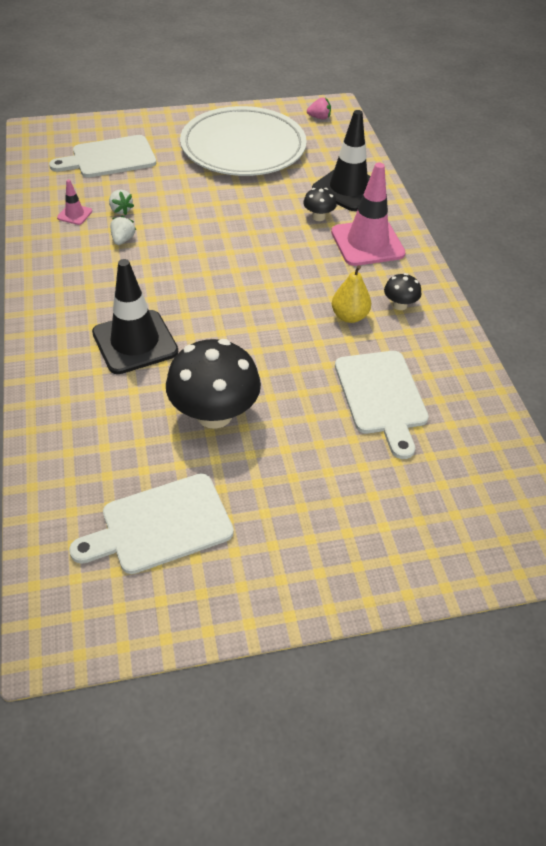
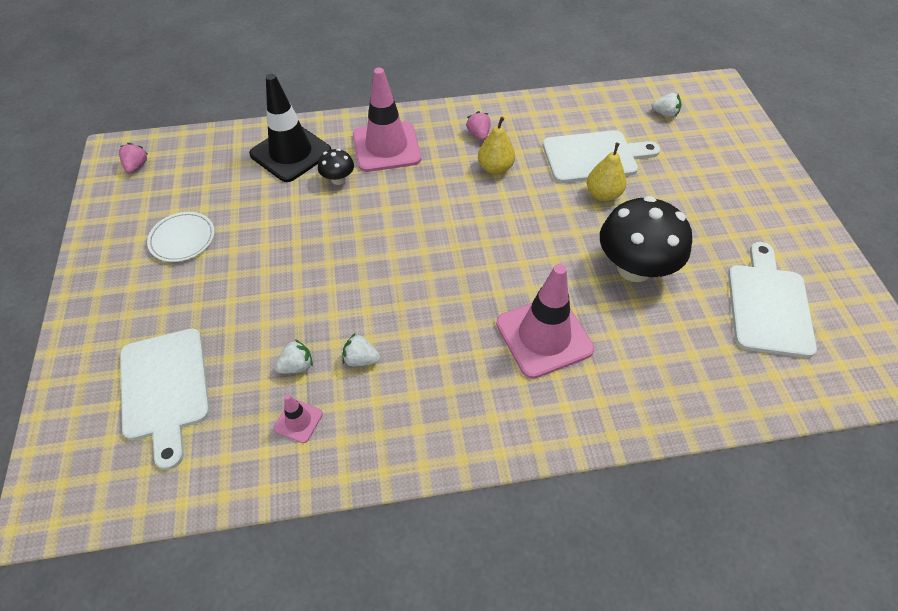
camera: 85 degrees left, 5 degrees up
white cutting board [69,473,234,574] -> white cutting board turned 150 degrees counterclockwise [728,242,817,358]
black traffic cone [92,259,178,374] -> pink traffic cone [496,264,594,379]
white plate [180,106,307,176] -> white plate [147,212,215,262], size x0.41
black mushroom [384,273,421,310] -> pink strawberry [466,111,491,141]
none -> yellow pear [587,143,626,201]
none -> white strawberry [652,93,681,118]

